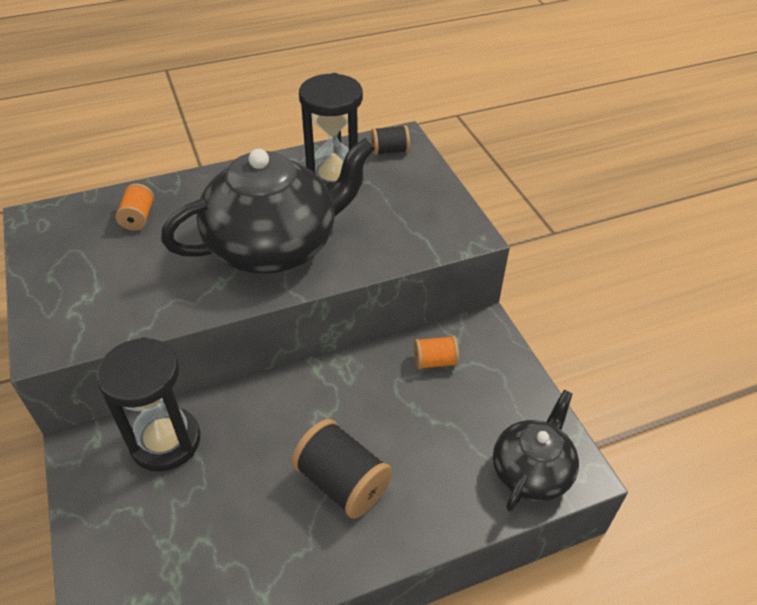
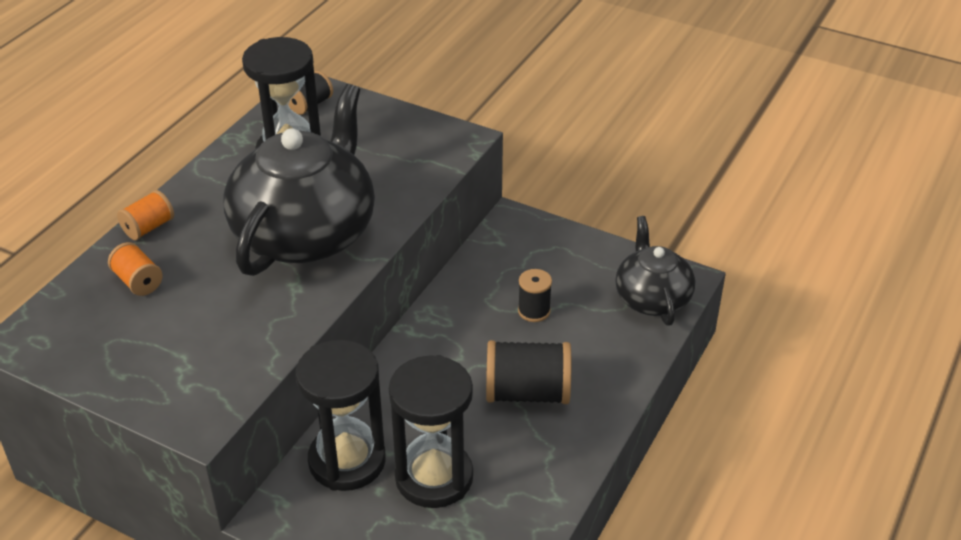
camera: 40 degrees left, 5 degrees down
orange spool [414,336,459,369] -> orange spool moved to [117,190,174,240]
none -> black hourglass [389,355,473,508]
none -> black spool [518,269,552,322]

